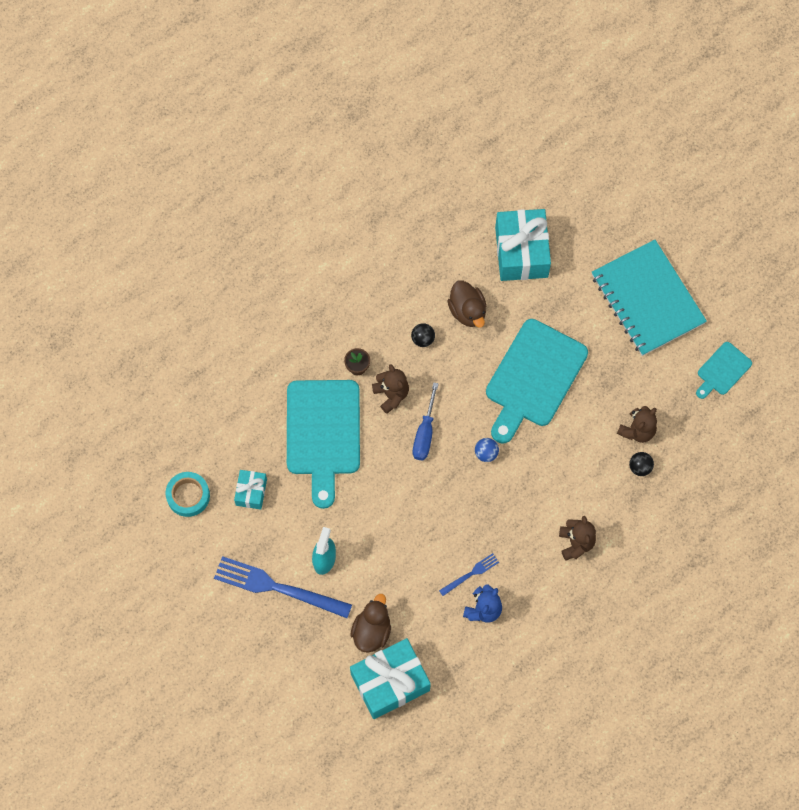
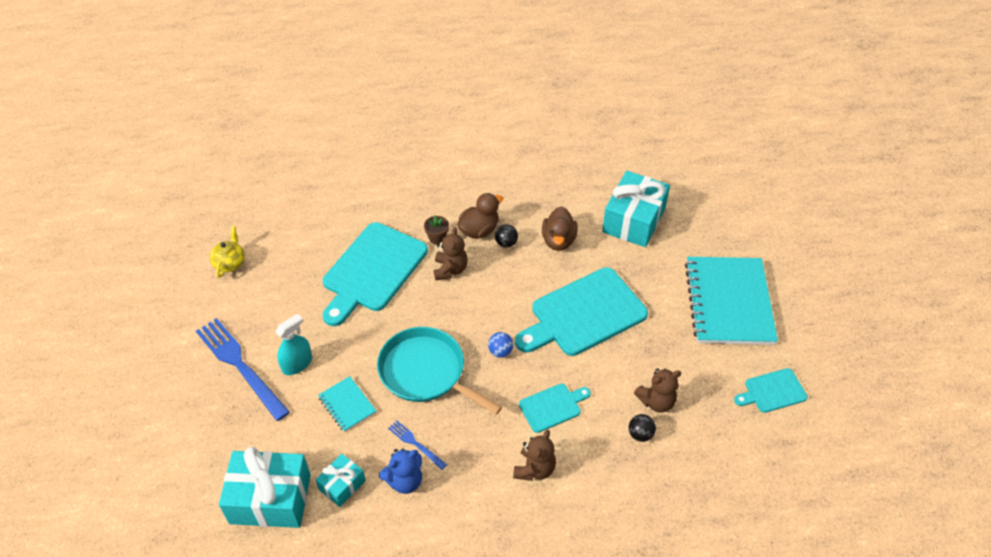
camera: 30 degrees right, 20 degrees down
turquoise tape [166,472,210,517] -> yellow teapot [210,226,245,278]
turquoise gift [234,470,267,509] -> turquoise gift moved to [316,454,366,507]
brown duck [350,594,391,653] -> brown duck moved to [458,193,503,239]
blue screwdriver [413,382,439,460] -> none
blue fork [439,553,499,596] -> blue fork turned 135 degrees counterclockwise [388,420,447,470]
none -> turquoise notebook [318,376,376,432]
none -> turquoise pan [377,327,502,415]
none -> turquoise cutting board [519,384,591,433]

